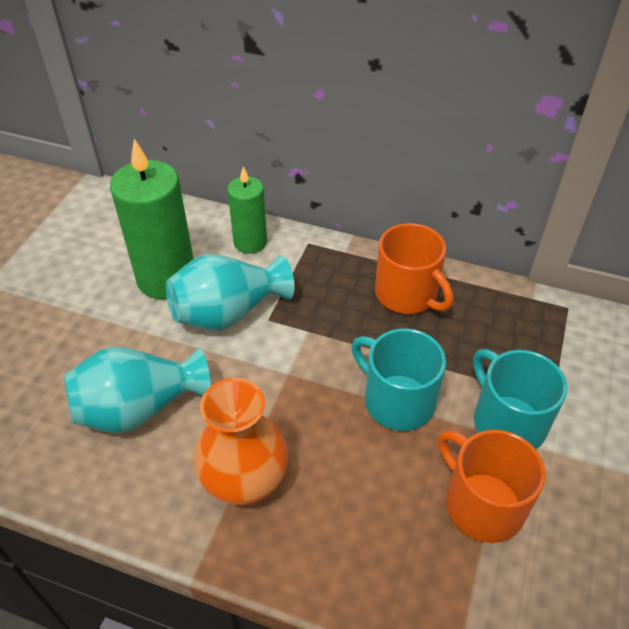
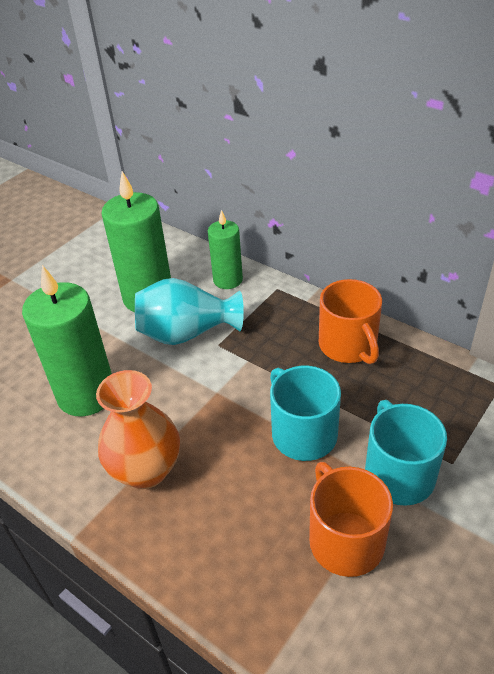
camera: 20 degrees right, 5 degrees down
turquoise vase [64,347,211,433] -> green candle [22,265,112,416]

